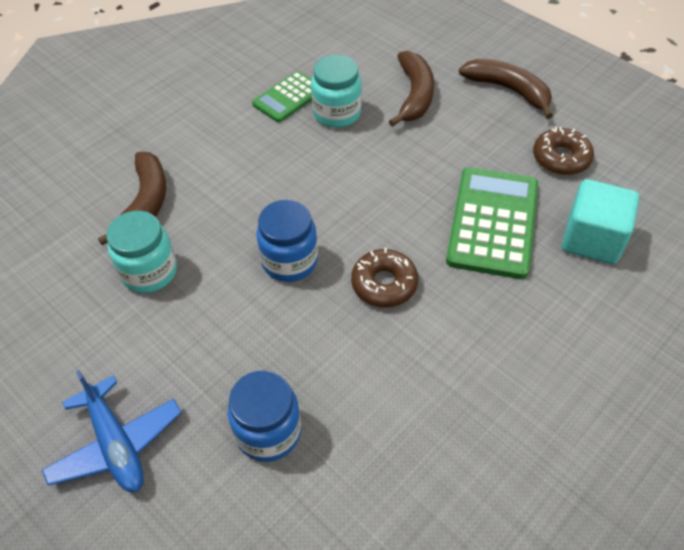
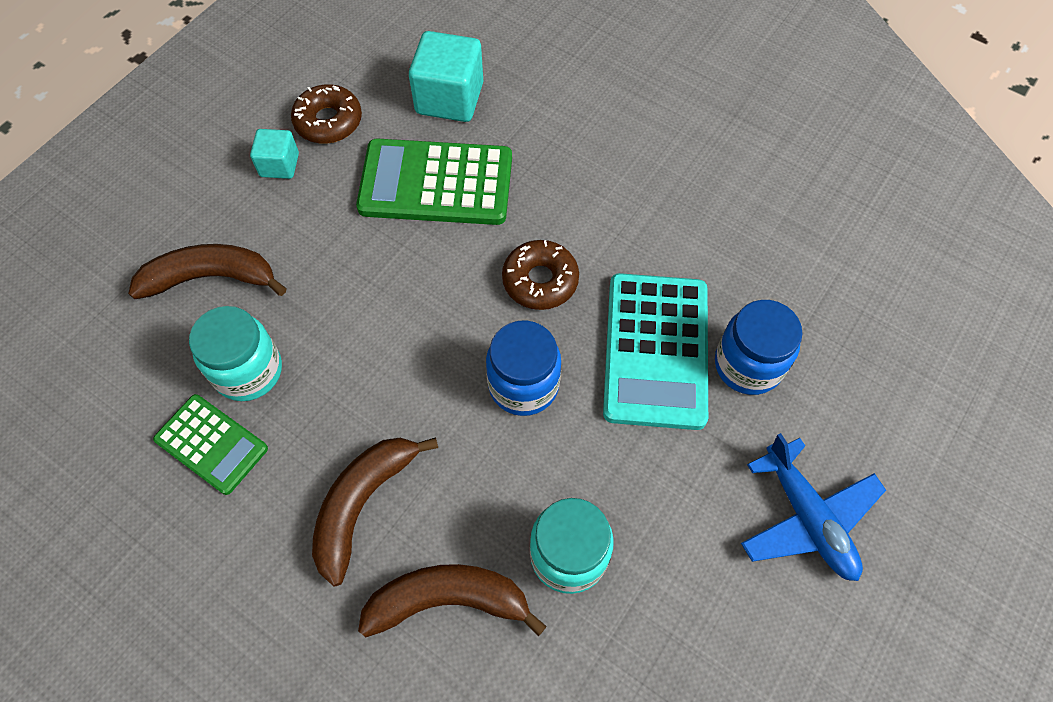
camera: 100 degrees left, 10 degrees up
blue plane [42,370,182,492] -> blue plane turned 105 degrees clockwise [741,433,886,581]
brown banana [459,59,553,119] -> brown banana moved to [312,437,438,586]
none -> turquoise cube [250,129,299,179]
none -> turquoise calculator [603,273,708,430]

